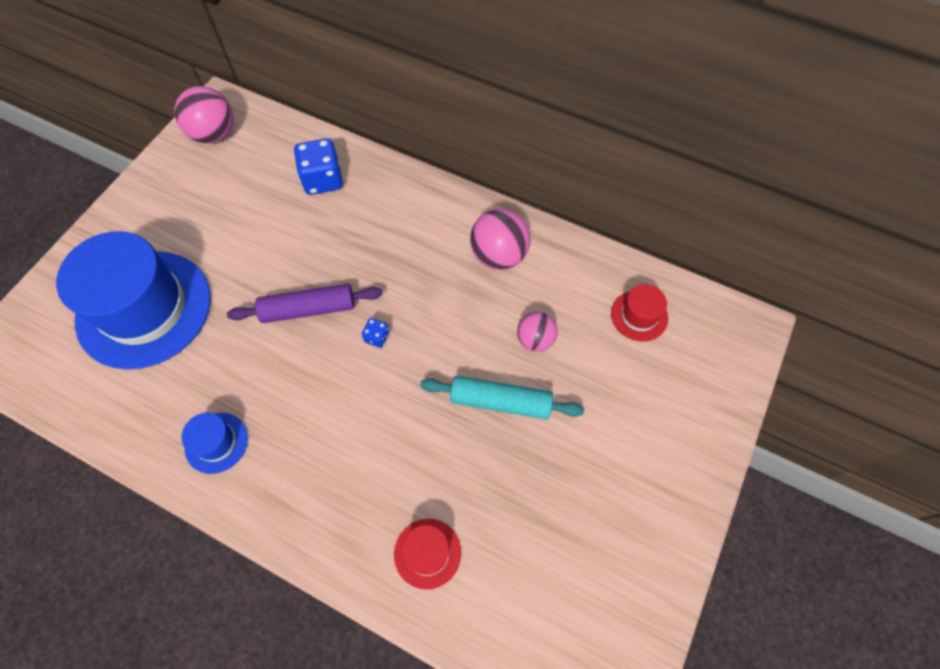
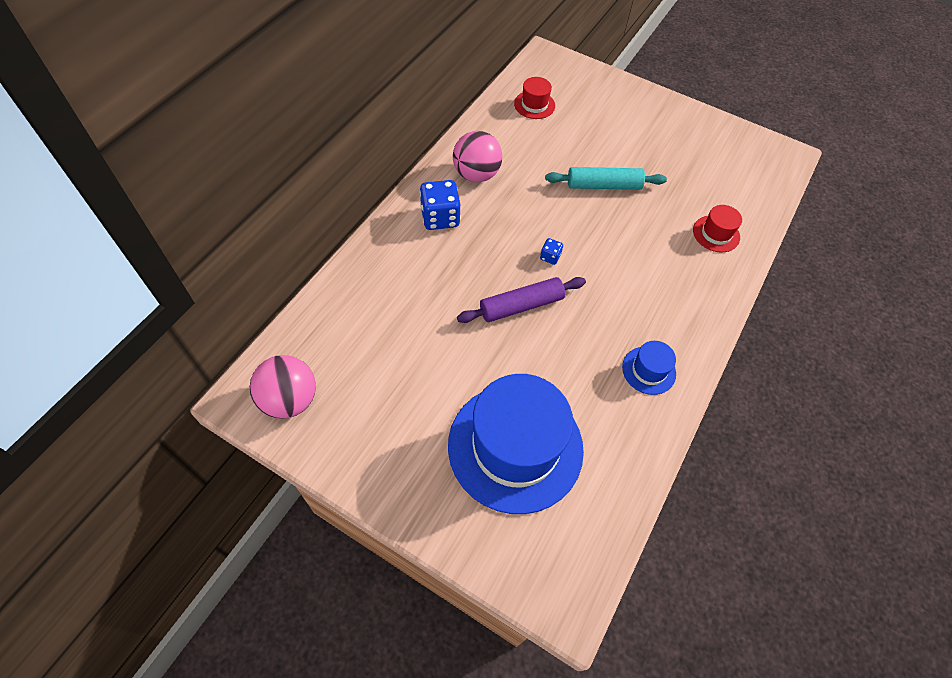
camera: 90 degrees left, 5 degrees down
purple rolling pin [227,284,383,323] -> purple rolling pin turned 75 degrees clockwise [457,277,586,323]
blue dice [294,138,343,195] -> blue dice moved to [420,180,460,230]
turquoise rolling pin [420,376,584,419] -> turquoise rolling pin turned 75 degrees clockwise [545,167,667,190]
pink ball [517,312,558,352] -> none

